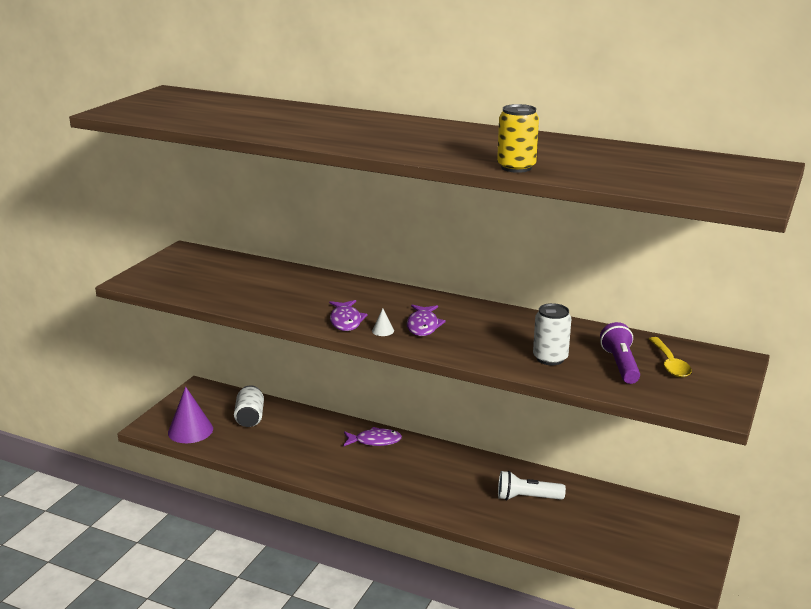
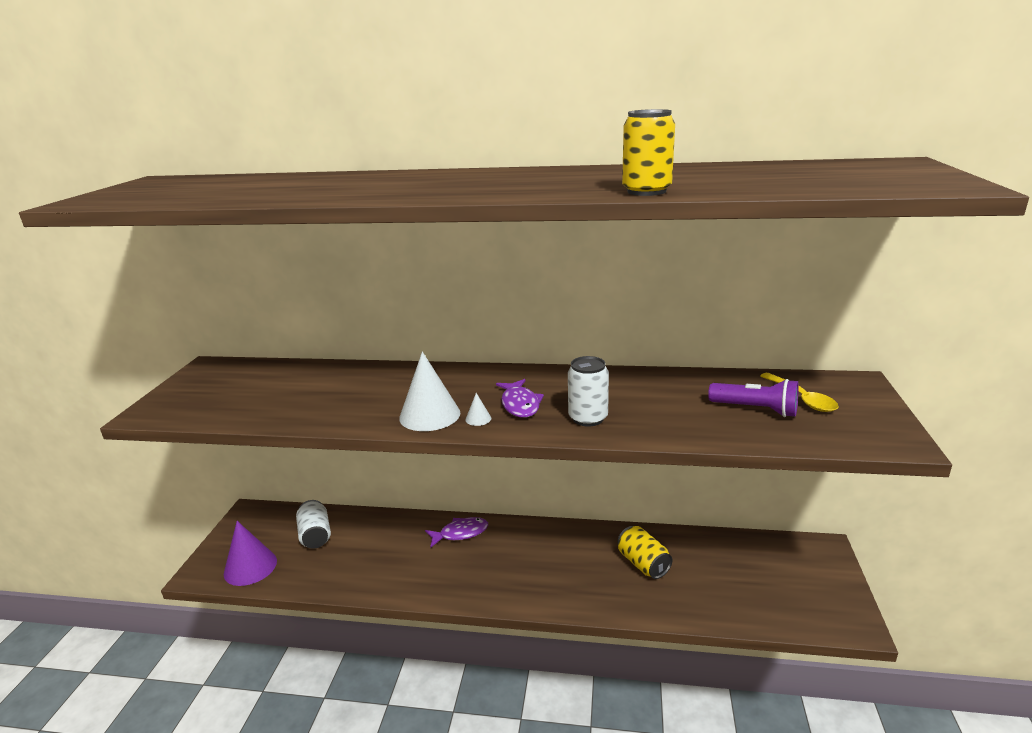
camera: 15 degrees left, 0 degrees up
purple fish [329,300,368,331] -> white cone [399,352,460,431]
white flashlight [498,471,566,501] -> yellow can [618,526,672,579]
white can [533,303,571,365] -> white can moved to [568,356,609,427]
purple flashlight [600,322,640,384] -> purple flashlight turned 135 degrees clockwise [708,379,799,417]

